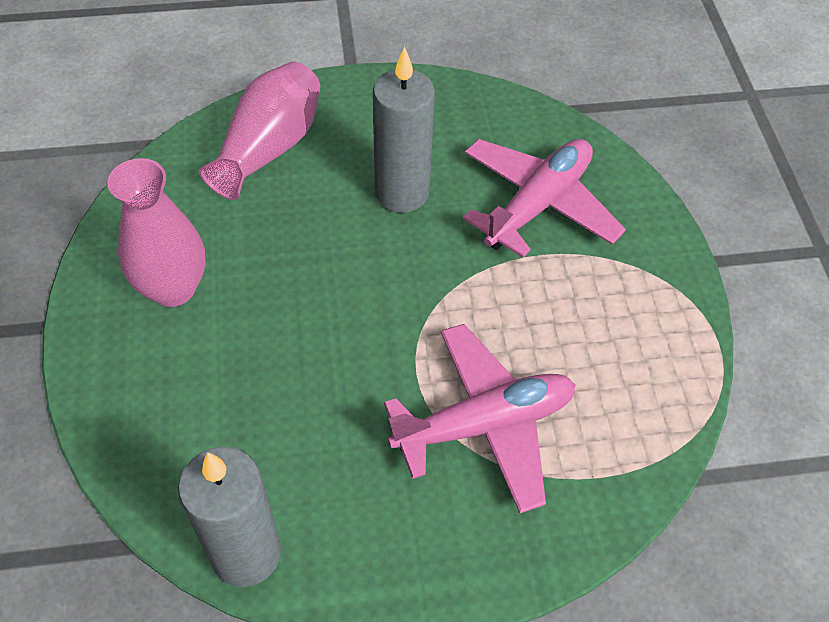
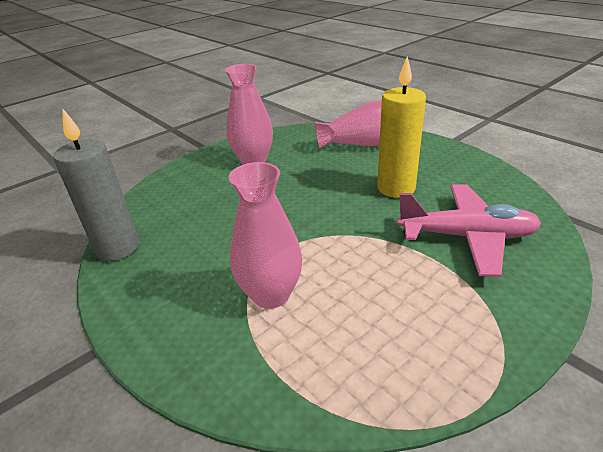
camera: 60 degrees right, 20 degrees down
grey candle [373,46,435,213] -> yellow candle [377,56,426,198]
pink plane [384,324,575,513] -> pink vase [229,162,303,309]

